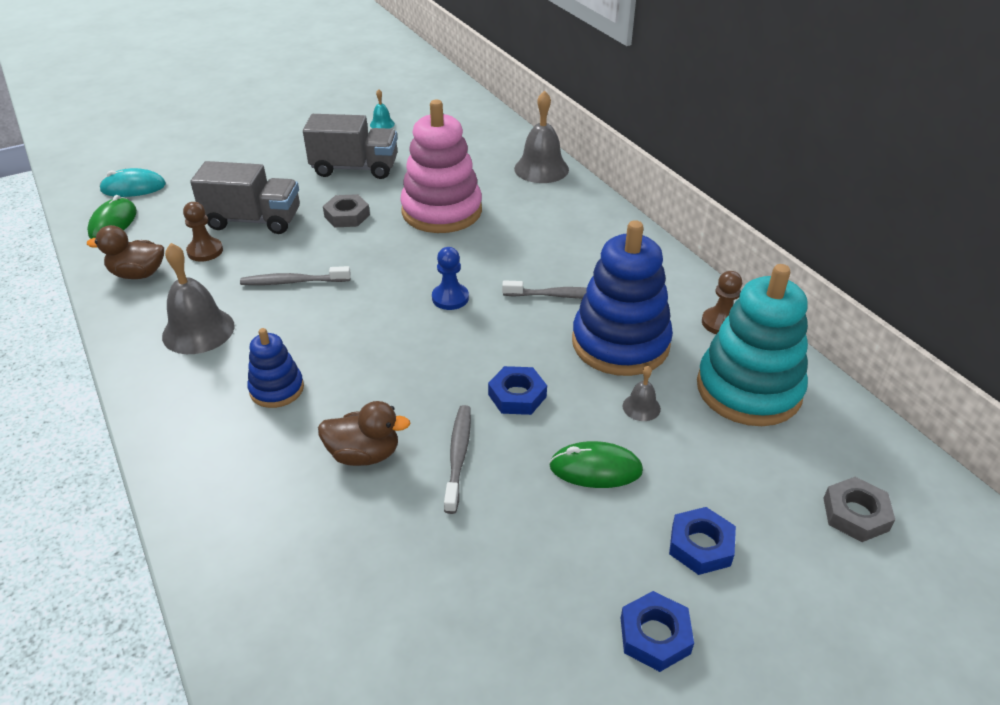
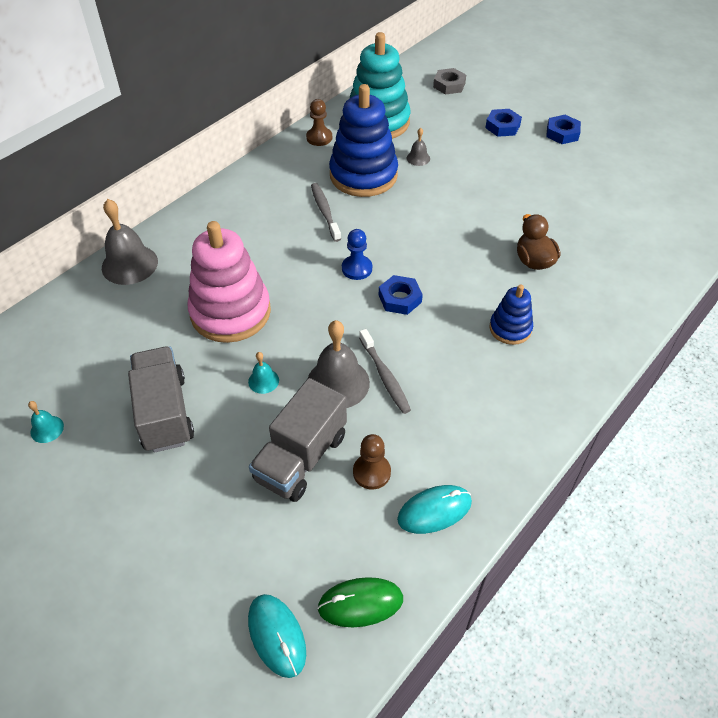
camera: 110 degrees left, 10 degrees up
brown duck [87,225,164,279] -> turquoise mouse [397,485,472,534]
grey bell [162,243,235,354] -> grey bell moved to [307,320,370,408]
grey truck [190,161,300,234] -> grey truck turned 135 degrees counterclockwise [249,378,347,502]
grey nut [323,194,370,228] -> turquoise bell [248,352,279,394]
grey toothbrush [444,405,471,514] -> none
blue nut [488,366,547,415] -> blue nut moved to [379,275,423,315]
green mouse [549,441,643,488] -> none

